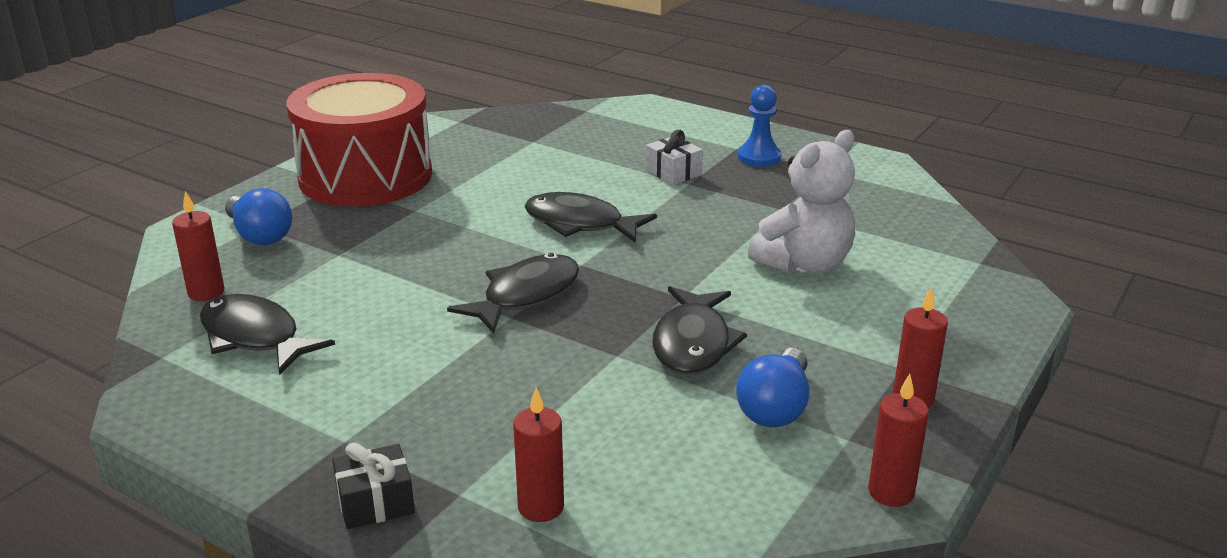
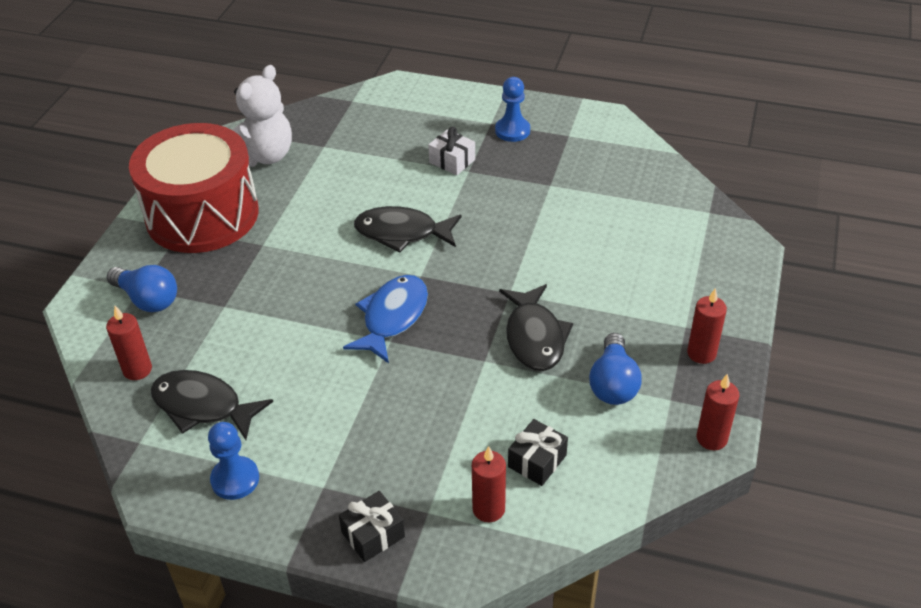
camera: 15 degrees left, 15 degrees up
black fish [447,253,579,334] -> blue fish [343,275,428,363]
white teddy bear [748,130,855,273] -> white teddy bear moved to [233,65,292,167]
none -> blue pawn [208,422,259,500]
none -> black gift [508,419,568,486]

